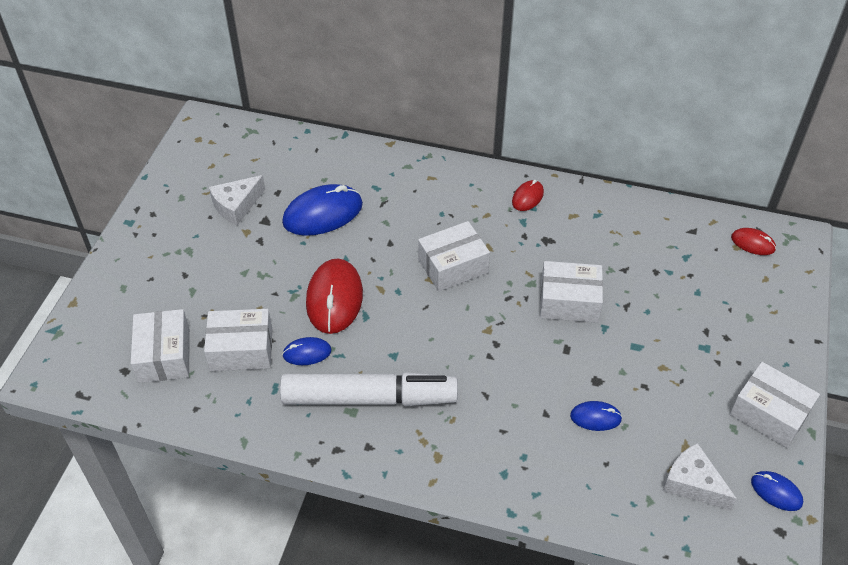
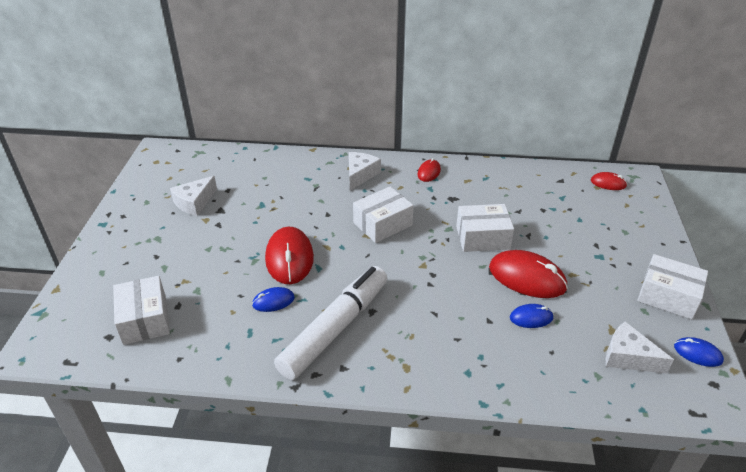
camera: 10 degrees left, 10 degrees down
white box [204,309,272,371] -> none
white marker [280,372,458,406] -> white marker turned 45 degrees counterclockwise [274,266,387,380]
blue mouse [282,184,363,236] -> none
none -> white cheese [349,152,381,190]
none -> red mouse [489,250,568,298]

